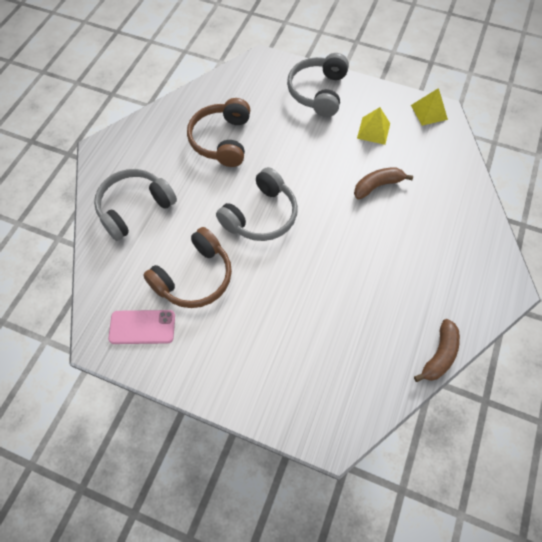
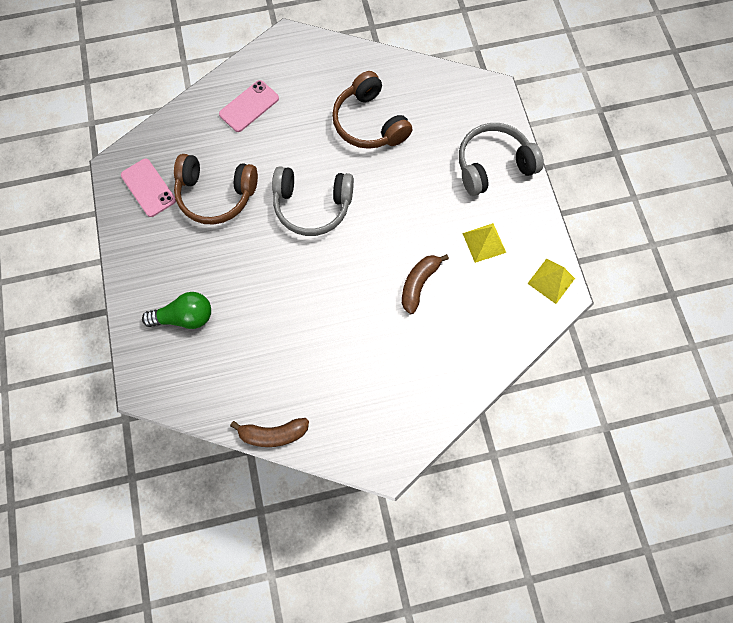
camera: 55 degrees right, 10 degrees up
grey headphones [94,169,177,241] -> pink phone [219,80,279,132]
brown headphones [187,98,250,167] -> brown headphones turned 90 degrees counterclockwise [332,71,412,149]
brown banana [354,167,413,200] -> brown banana turned 90 degrees counterclockwise [402,254,449,314]
none -> green light bulb [142,292,211,329]

